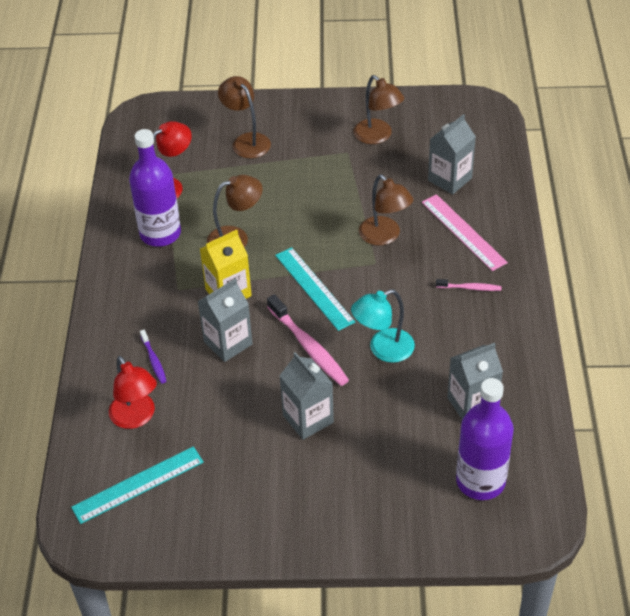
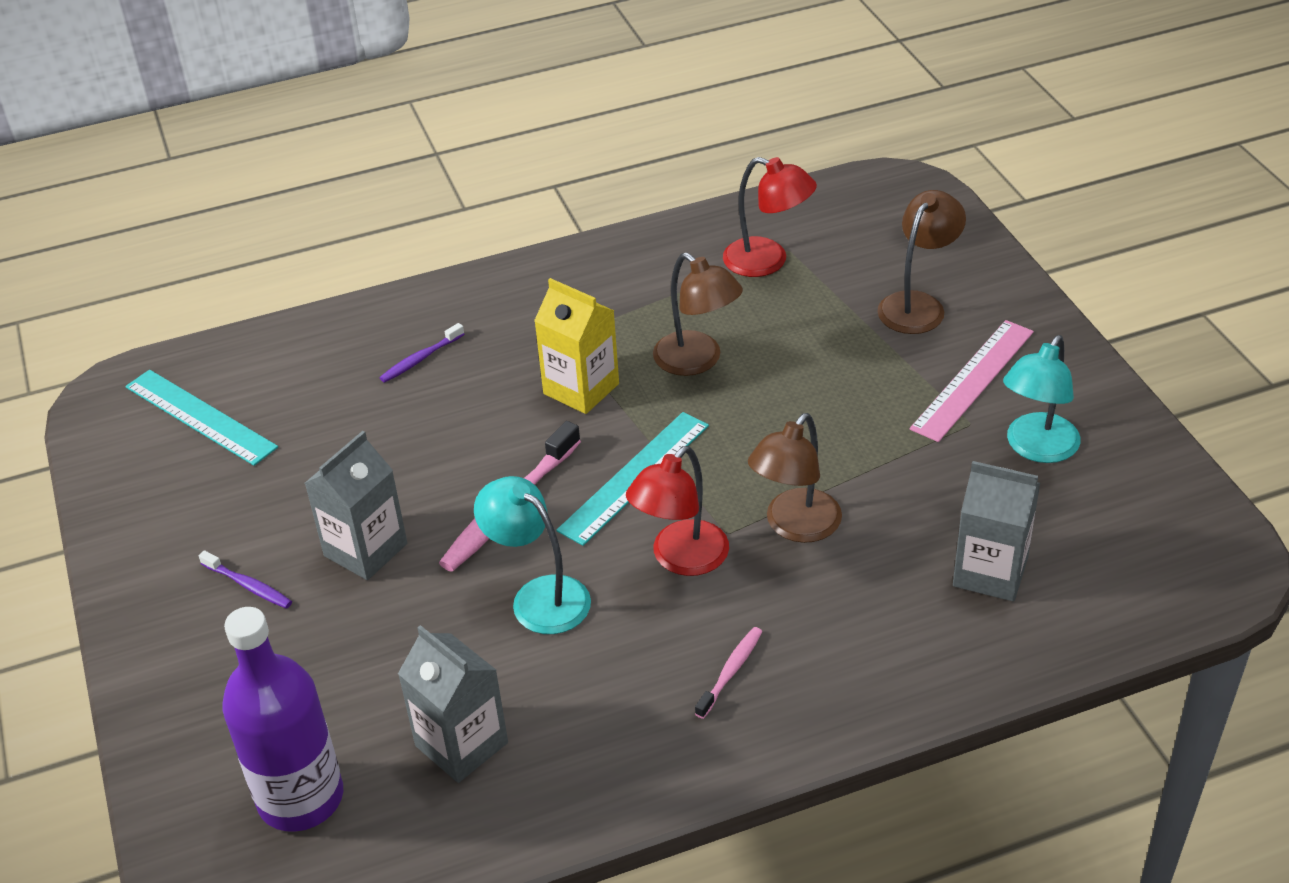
camera: 70 degrees right, 5 degrees down
red lamp [109,356,157,429] -> red lamp moved to [626,446,729,576]
purple bottle [129,129,181,247] -> none
grey carton [197,278,253,362] -> none
brown lamp [354,75,404,144] -> turquoise lamp [1003,335,1080,463]
pink ruler [422,194,508,271] -> pink ruler moved to [910,320,1034,442]
pink toothbrush [436,279,501,291] -> pink toothbrush turned 135 degrees counterclockwise [695,627,762,719]
none -> purple toothbrush [199,550,292,609]

